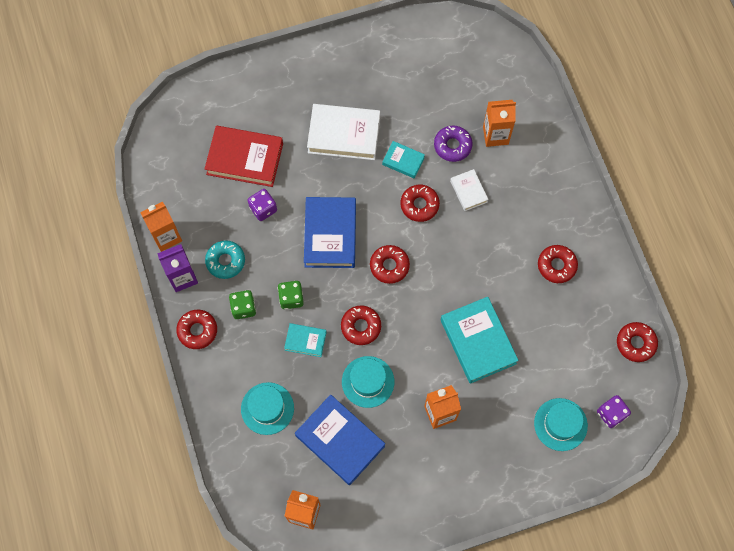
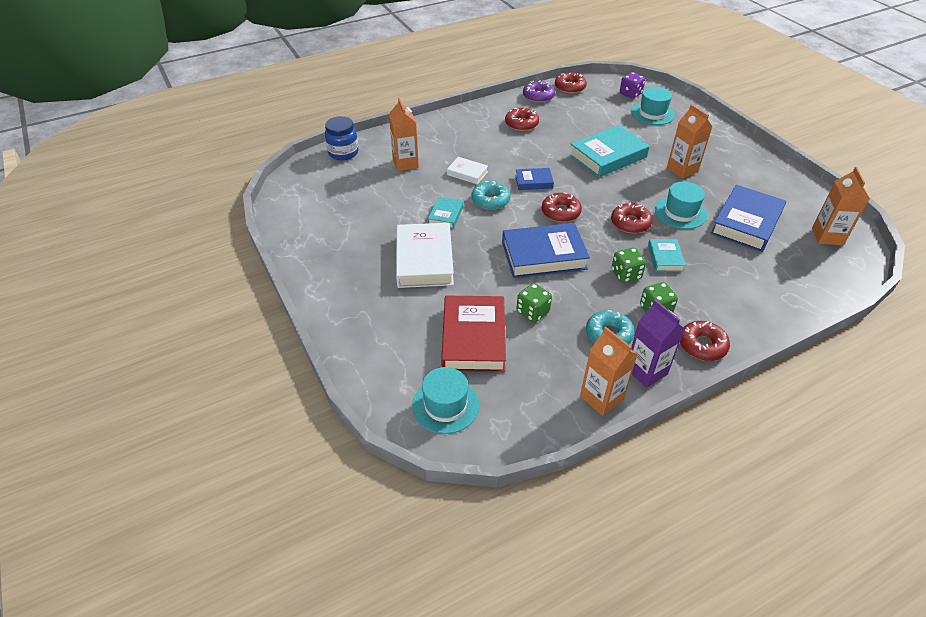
camera: 100 degrees left, 25 degrees down
turquoise hat [241,382,294,435] -> turquoise hat moved to [412,367,479,434]
purple dice [248,189,277,221] -> green dice [516,283,552,323]
red donut [401,185,440,222] -> turquoise donut [471,181,510,210]
purple donut [434,126,473,162] -> purple donut moved to [523,80,555,103]
white book [450,169,489,211] -> white book turned 60 degrees clockwise [447,157,488,184]
none -> blue jar [325,116,359,160]
none -> blue book [515,168,554,190]

